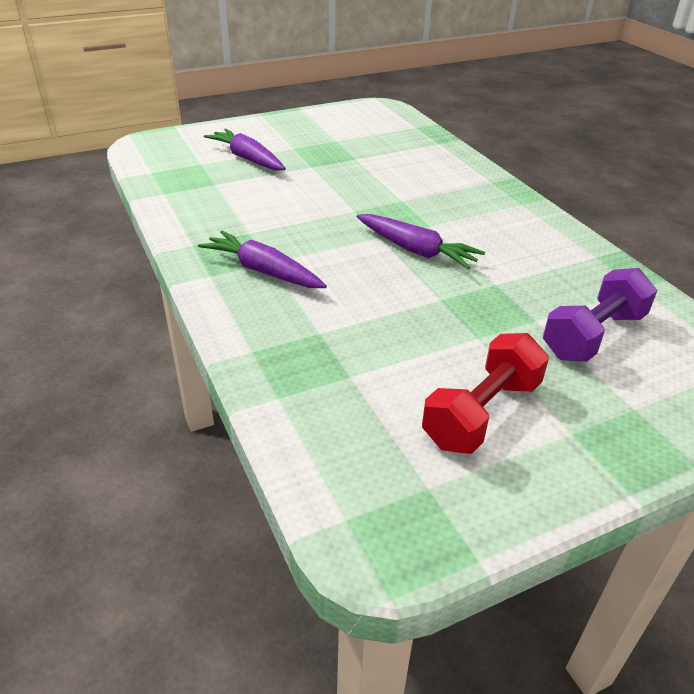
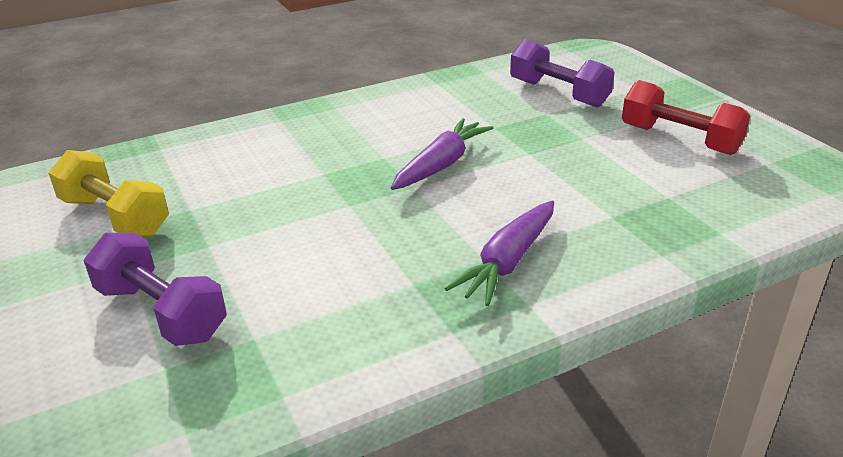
camera: 90 degrees left, 5 degrees down
purple carrot [204,129,286,170] -> purple dumbbell [83,233,227,346]
none -> yellow dumbbell [48,150,169,237]

